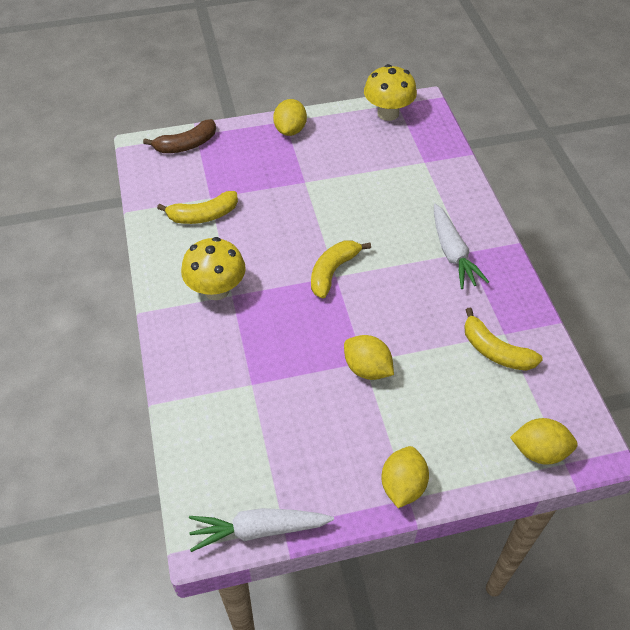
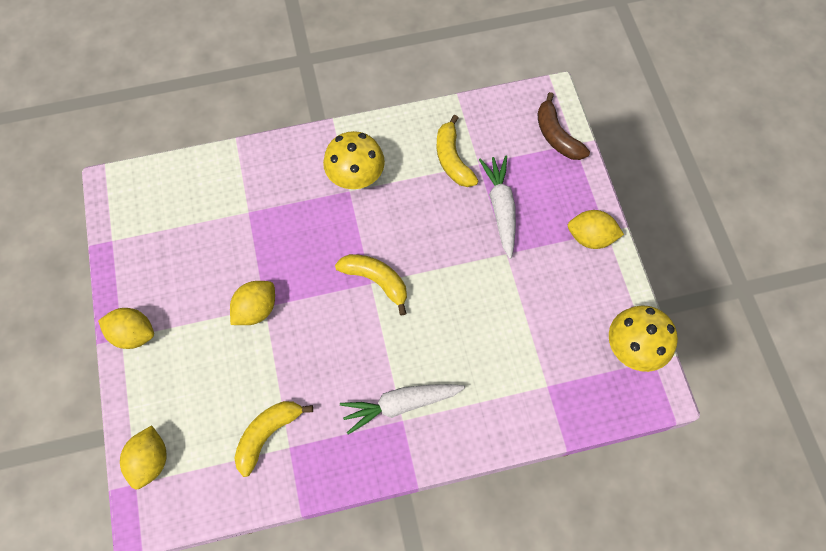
camera: 90 degrees right, 15 degrees up
white carrot [189,508,334,552] -> white carrot moved to [479,156,516,259]

